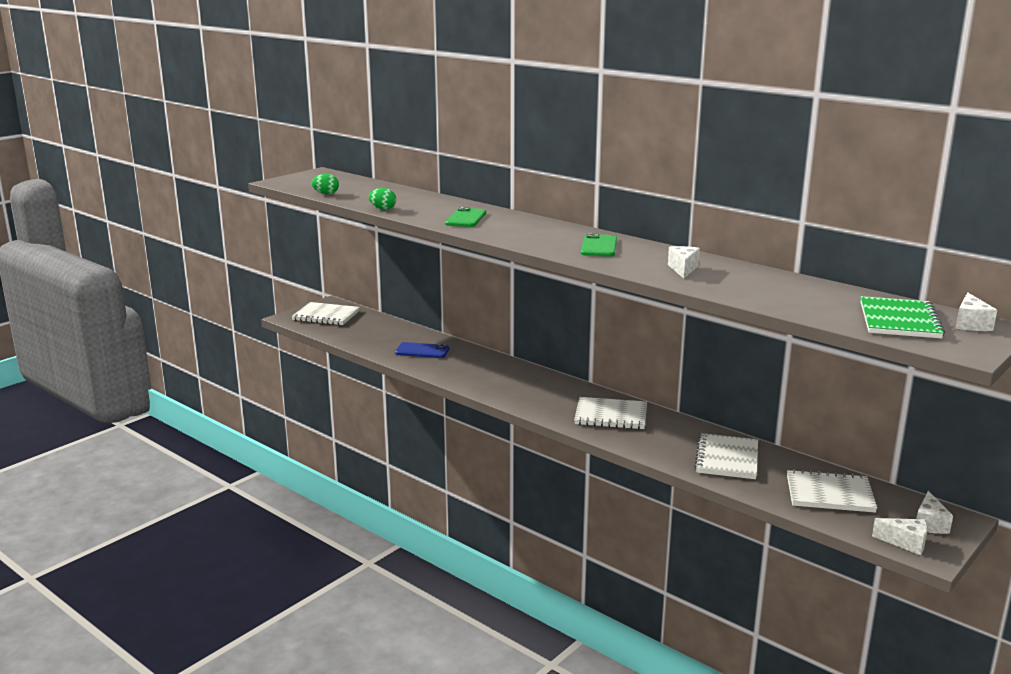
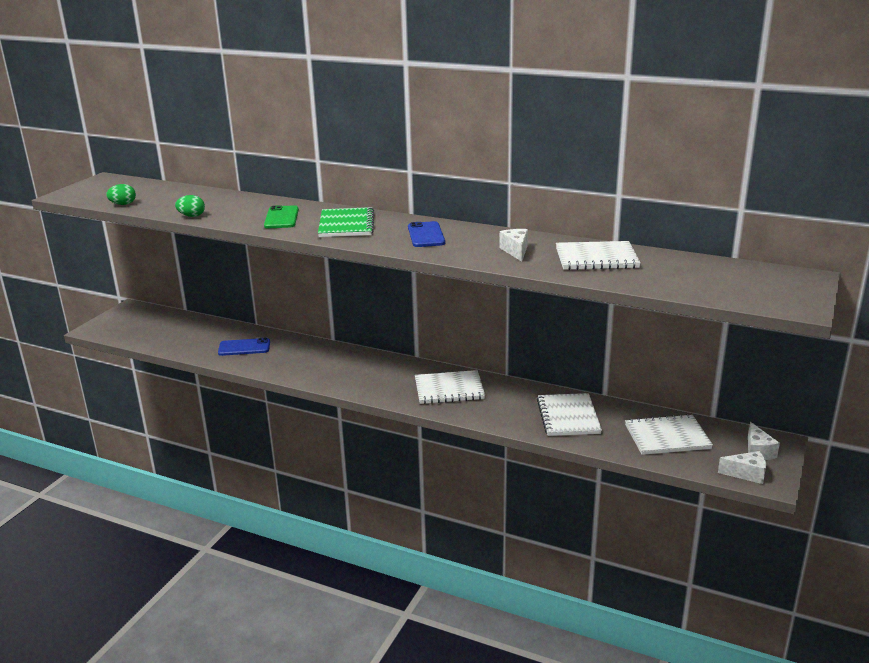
camera: 15 degrees left, 5 degrees up
white notebook [291,302,360,325] -> white notebook moved to [556,241,641,270]
green phone [581,233,617,257] -> blue phone [408,221,445,247]
green notebook [861,296,945,338] -> green notebook moved to [318,207,374,237]
white cheese [956,292,997,331] -> none

